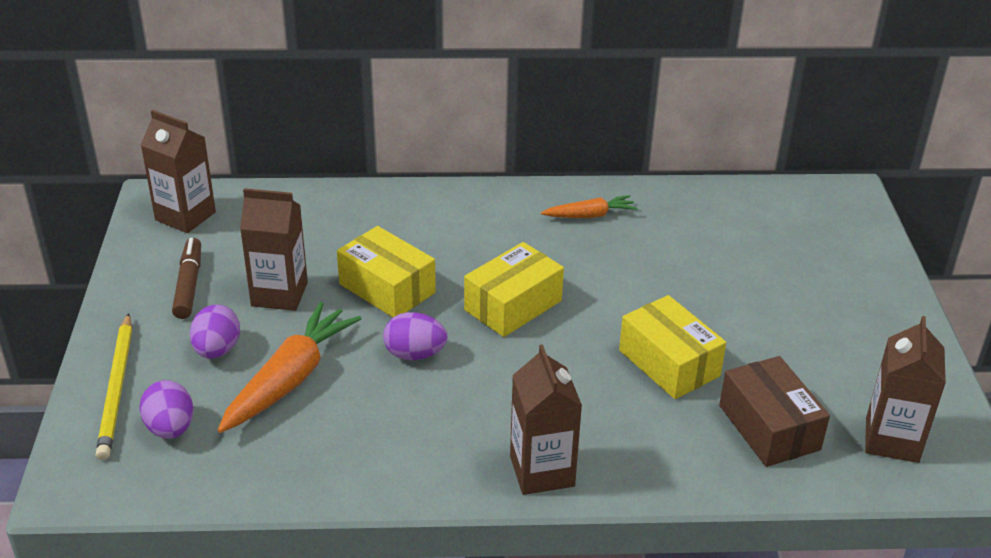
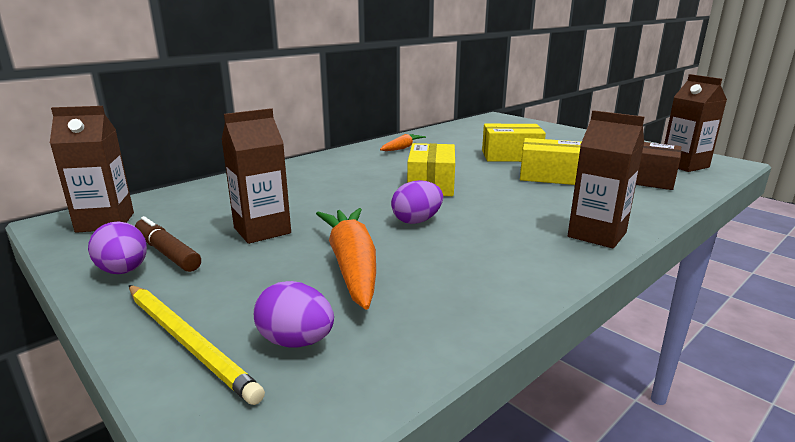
camera: 40 degrees left, 15 degrees down
purple egg [190,305,240,359] -> purple egg moved to [88,222,147,274]
yellow box [337,226,436,317] -> yellow box moved to [482,124,546,162]

